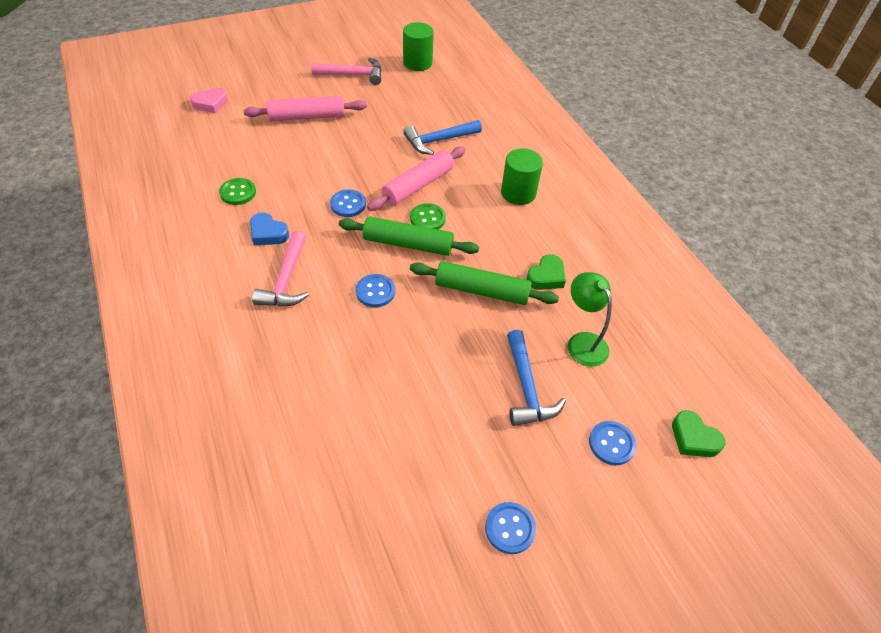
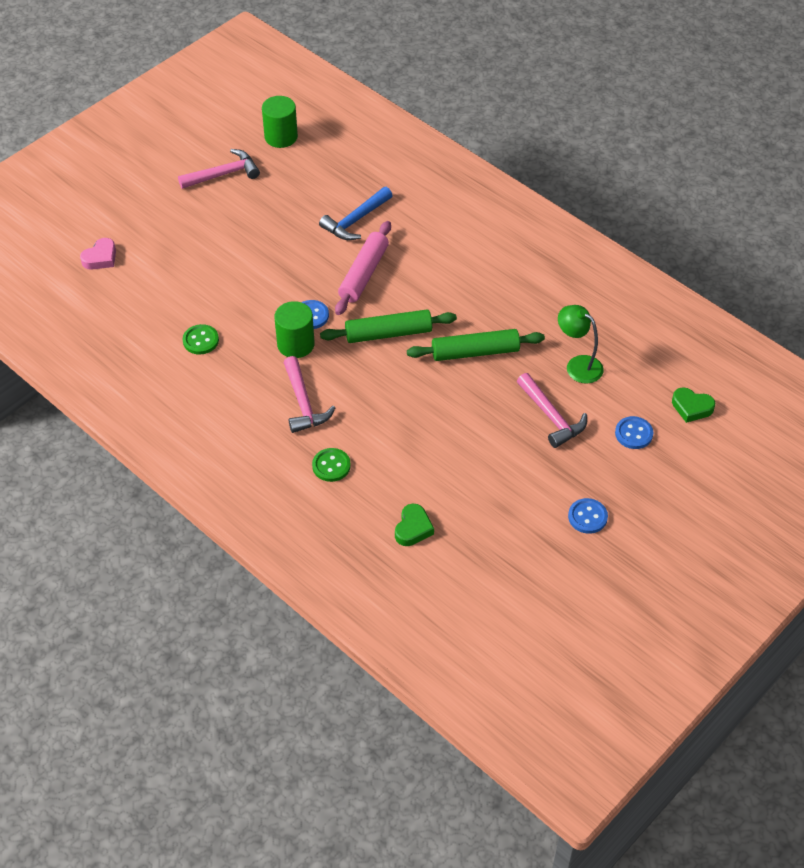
camera: 20 degrees left, 0 degrees up
pink rolling pin [244,96,367,121] -> none
blue heart [250,213,289,245] -> none
blue button [356,274,395,307] -> none
green button [410,203,446,229] -> green button moved to [312,448,351,482]
green cylinder [501,148,543,205] -> green cylinder moved to [274,301,315,358]
blue hammer [507,330,566,426] -> pink hammer [517,373,587,448]
green heart [527,254,566,290] -> green heart moved to [395,504,434,546]

